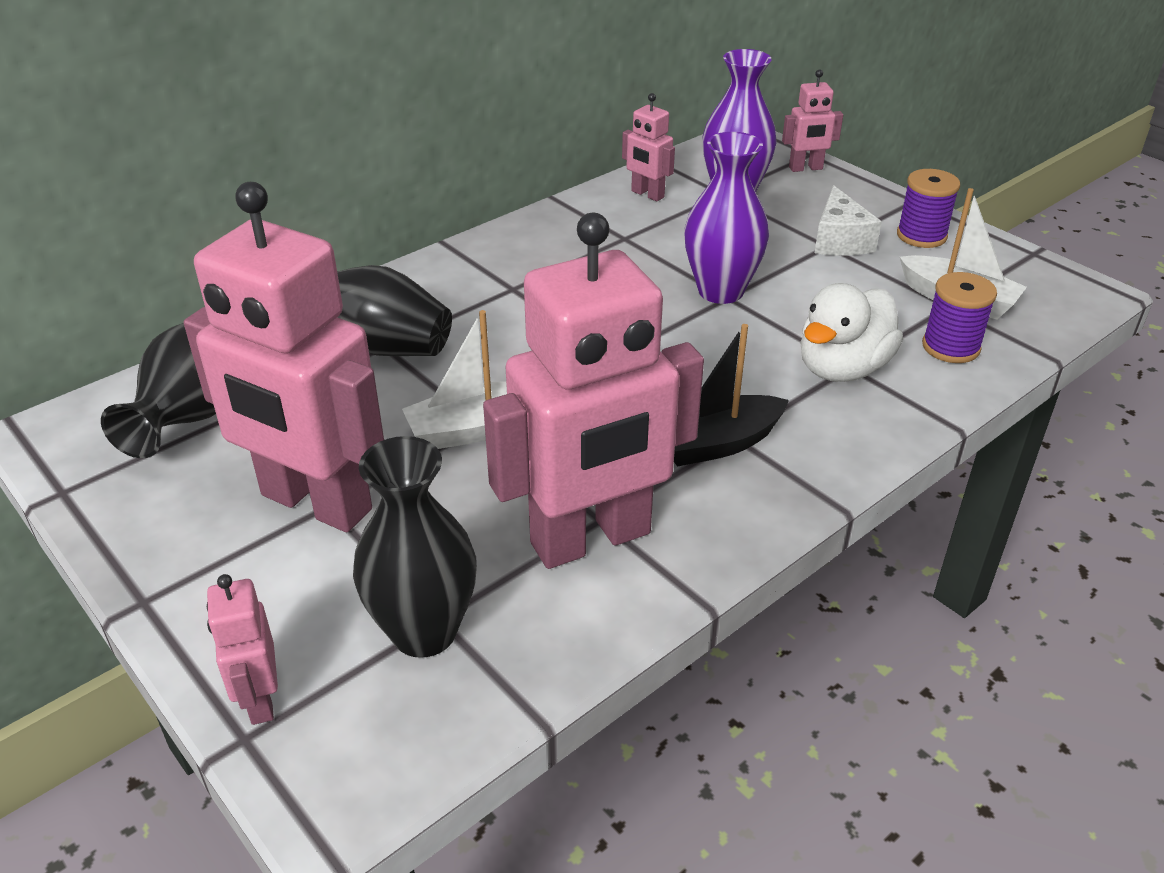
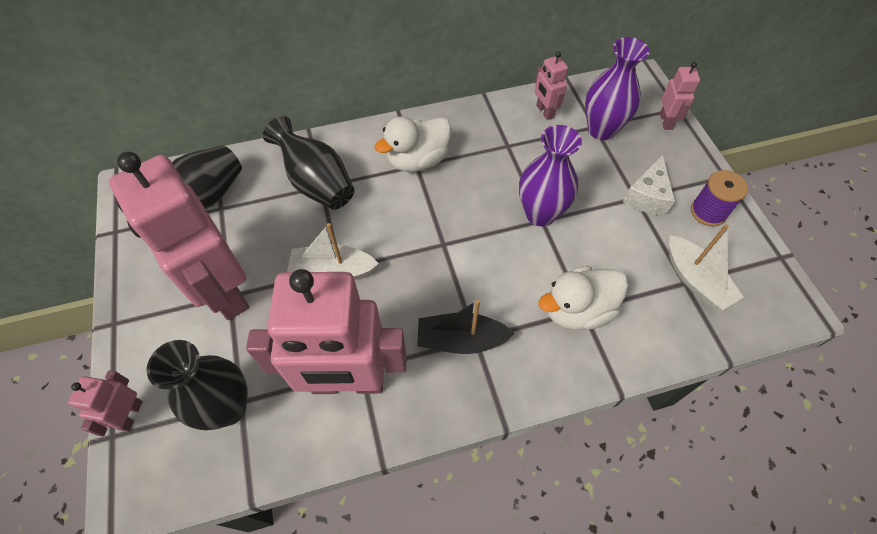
camera: 25 degrees right, 20 degrees up
pink robot [782,69,843,172] -> pink robot turned 105 degrees counterclockwise [660,62,700,130]
purple spool [922,272,997,363] -> none
none -> white duck [374,117,451,172]

